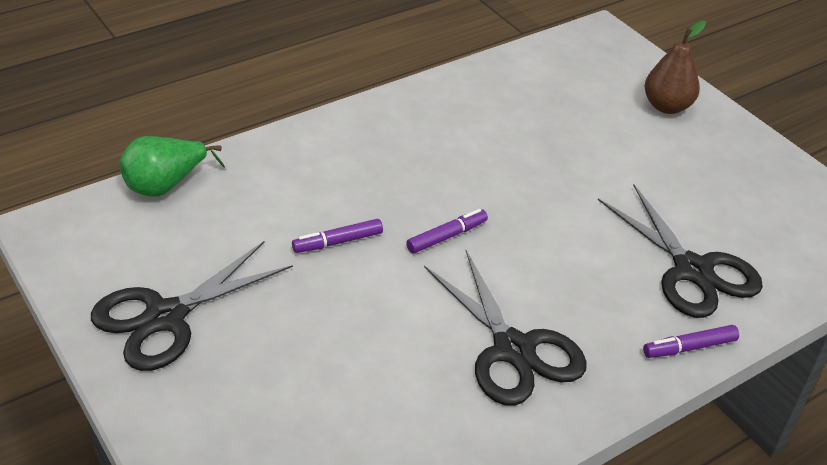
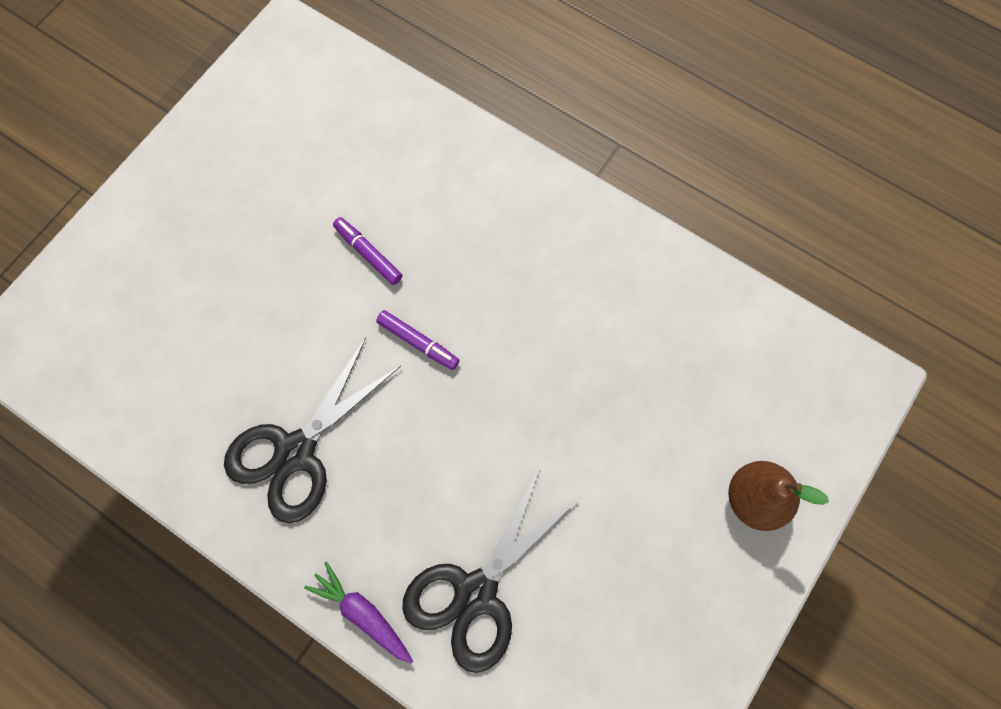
camera: 70 degrees right, 30 degrees up
black scissors [91,241,293,371] -> none
green pear [119,136,225,197] -> none
purple marker [643,325,739,358] -> purple carrot [304,561,413,664]

